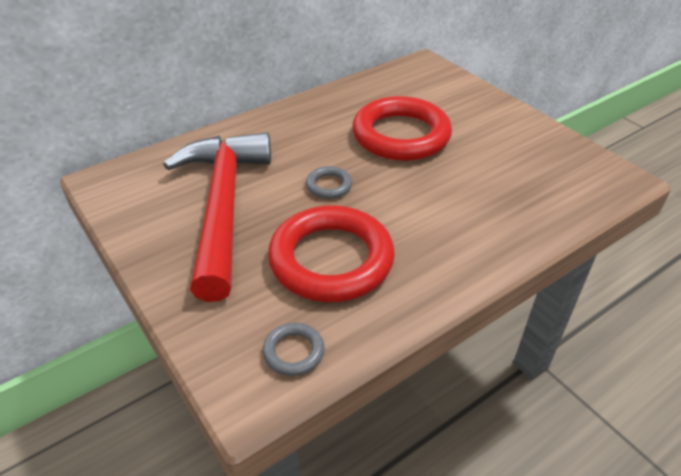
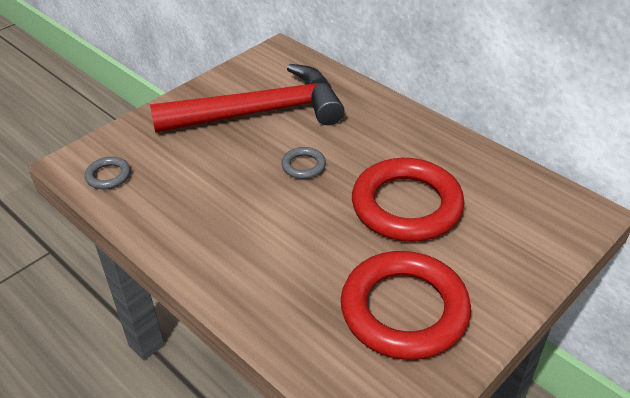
camera: 80 degrees right, 0 degrees up
red ring [268,206,395,302] -> red ring moved to [341,251,471,360]

